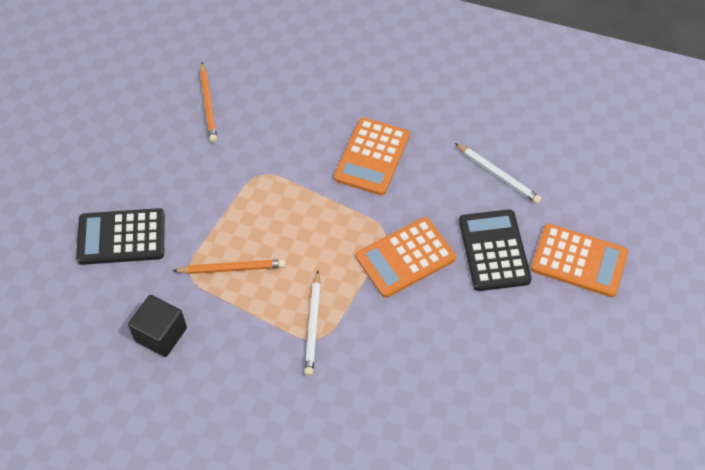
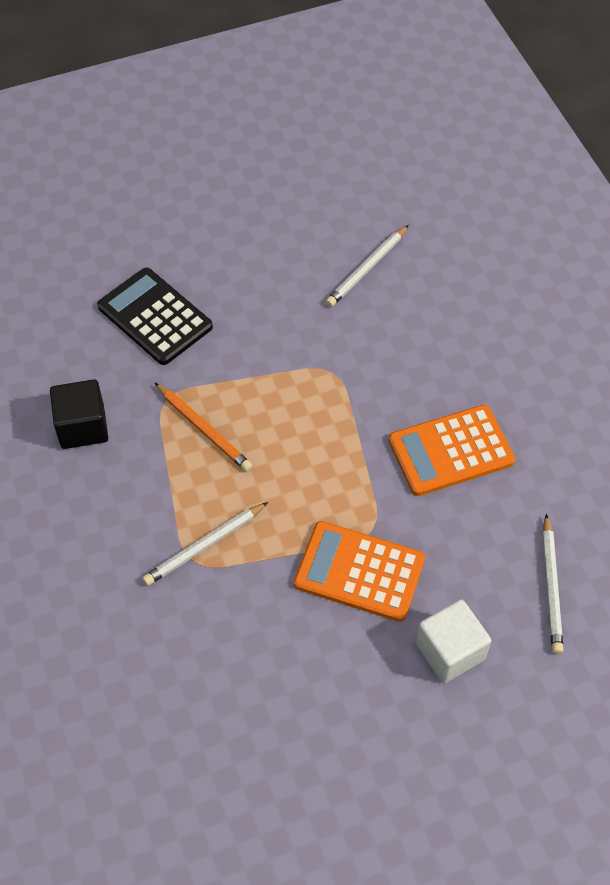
camera: 50 degrees right, 0 degrees up
orange pencil [200,62,217,143] -> white pencil [326,225,409,307]
black calculator [459,209,532,291] -> white cube [416,599,491,683]
orange calculator [531,224,628,297] -> none

